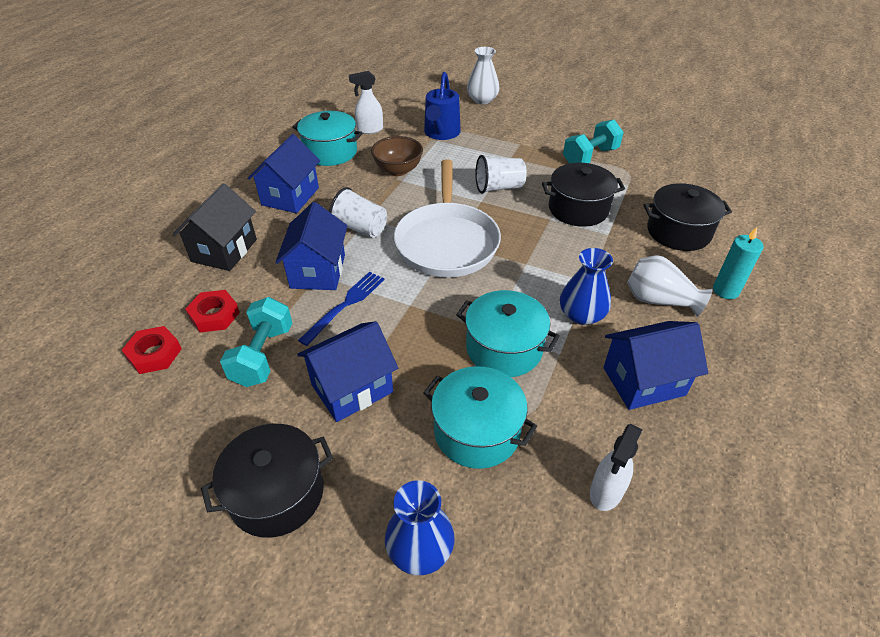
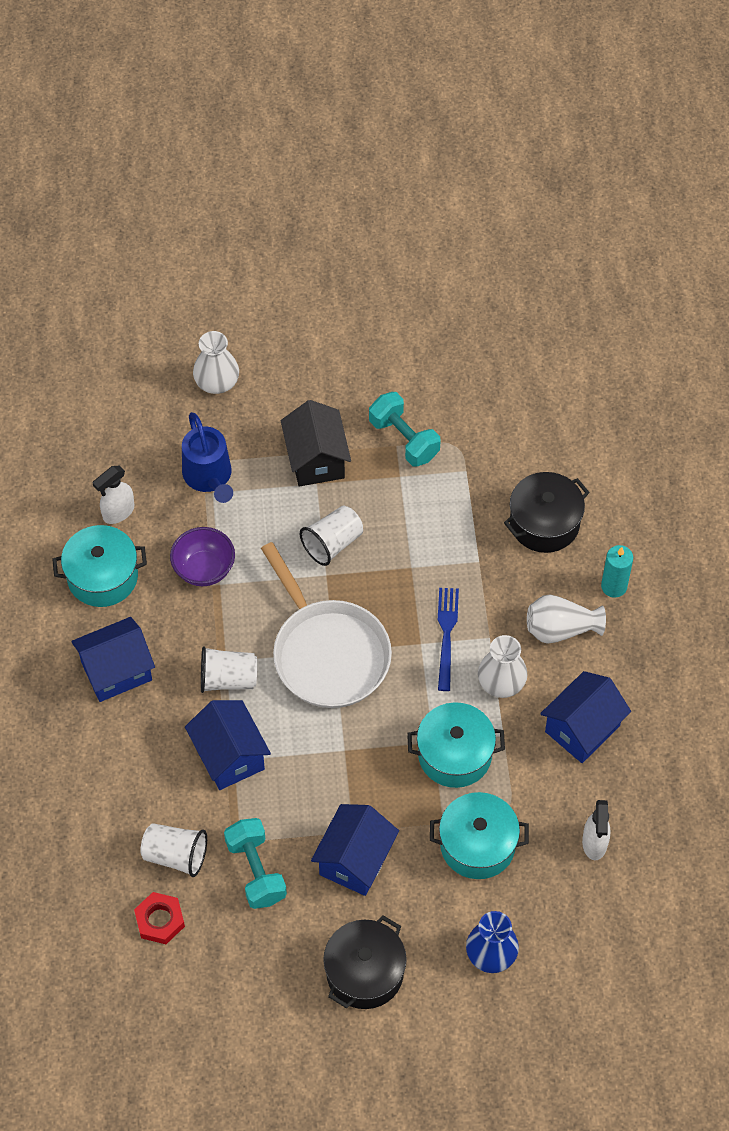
camera: 30 degrees left, 15 degrees up
black house [172,183,257,271] -> black house moved to [281,400,351,487]
red nut [185,290,240,333] -> white cup [140,823,207,877]
blue house [247,134,320,213] -> blue house turned 75 degrees clockwise [71,617,155,702]
blue fork [298,272,384,346] -> blue fork moved to [438,588,459,691]
brown bowl [371,136,423,176] -> purple bowl [170,527,235,586]
black pot [542,163,625,227] -> none
blue vase [560,248,613,325] -> white vase [478,635,527,698]
turquoise dumbbell [563,120,624,163] -> turquoise dumbbell turned 60 degrees counterclockwise [369,392,440,467]

